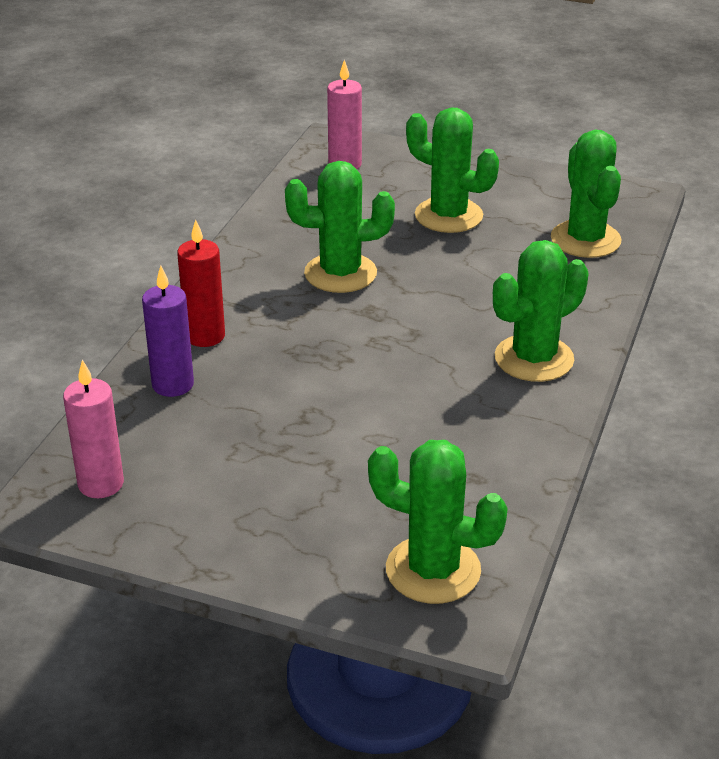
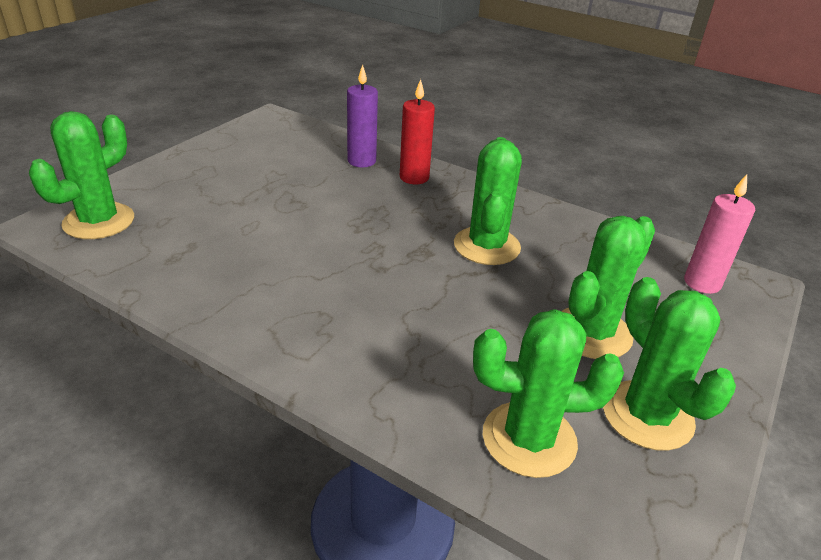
camera: 100 degrees right, 0 degrees up
pink candle [63,360,124,498] -> none
green cactus [493,240,589,382] -> green cactus moved to [603,277,736,451]

